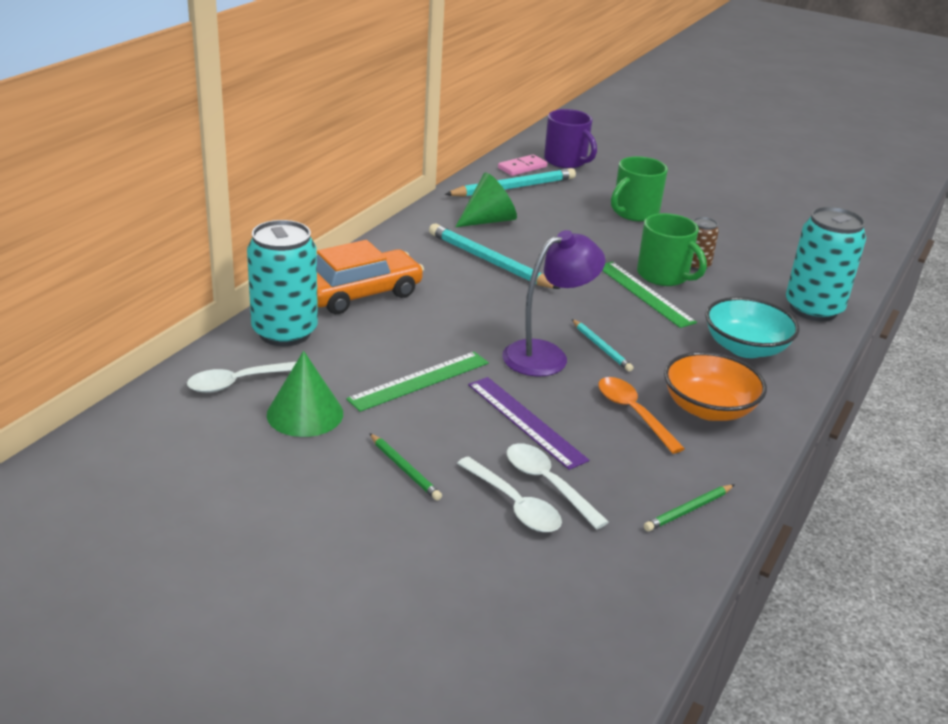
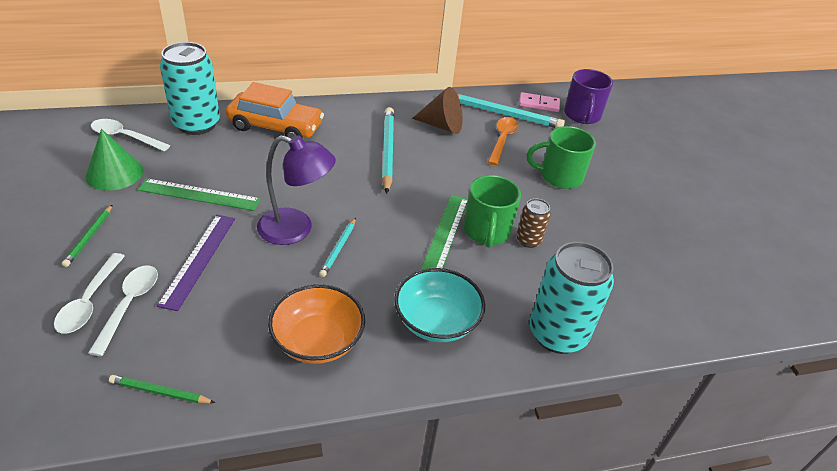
camera: 45 degrees right, 10 degrees up
green cone [455,172,517,227] -> brown cone [412,87,463,134]
orange spoon [598,377,685,454] -> orange spoon moved to [488,117,519,165]

